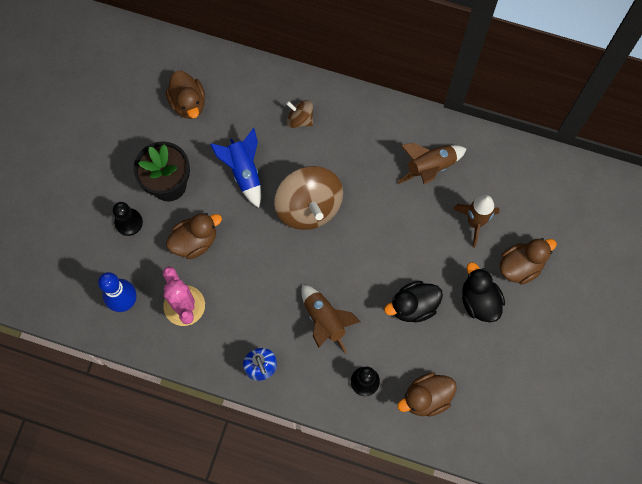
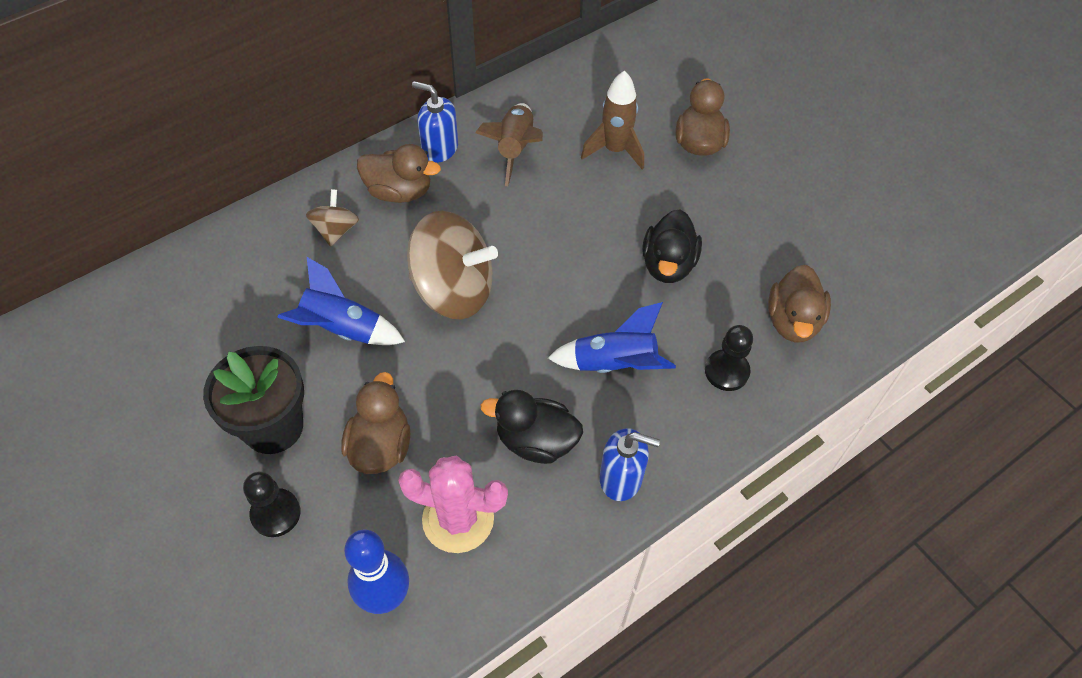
camera: 55 degrees left, 15 degrees down
brown duck [166,71,205,119] -> brown duck moved to [357,144,441,203]
brown spinning top [286,100,313,128] -> brown spinning top turned 120 degrees clockwise [306,189,359,247]
brown rocket [301,284,361,354] -> blue rocket [548,302,676,373]
black duck [462,262,505,322] -> black duck moved to [481,390,583,464]
none -> blue soap dispenser [412,81,458,163]

